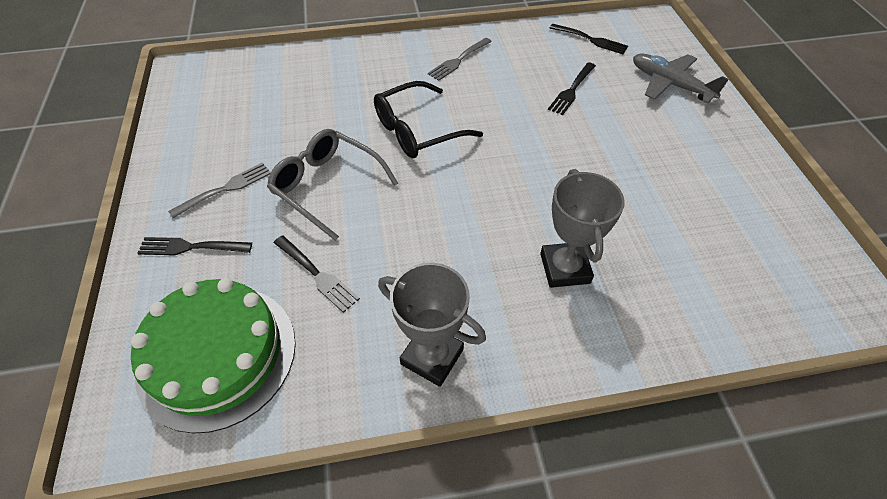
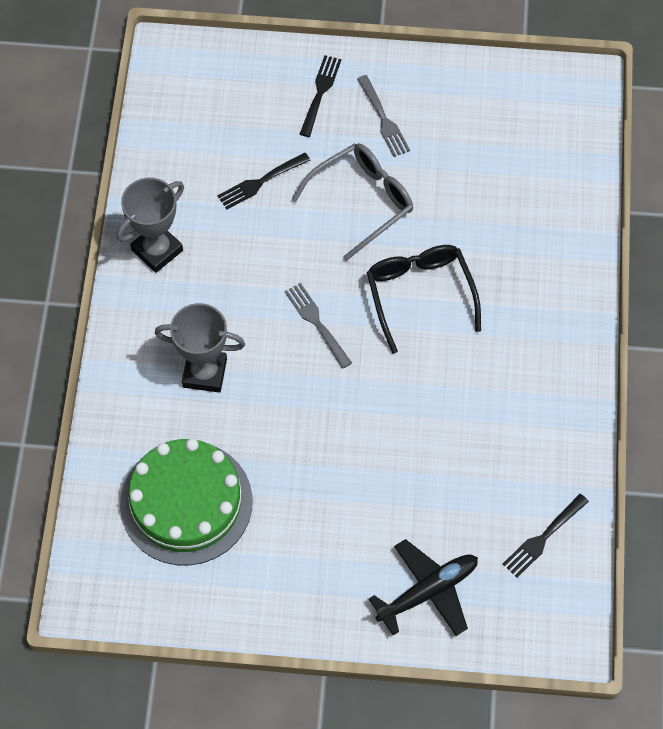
camera: 105 degrees right, 10 degrees up
green cake [131,278,296,434] -> green cake moved to [120,439,253,565]
grey fork [428,38,492,81] -> grey fork moved to [285,283,352,369]
black fork [548,62,596,115] -> none
grey plane [633,53,729,104] -> black plane [369,539,478,636]

